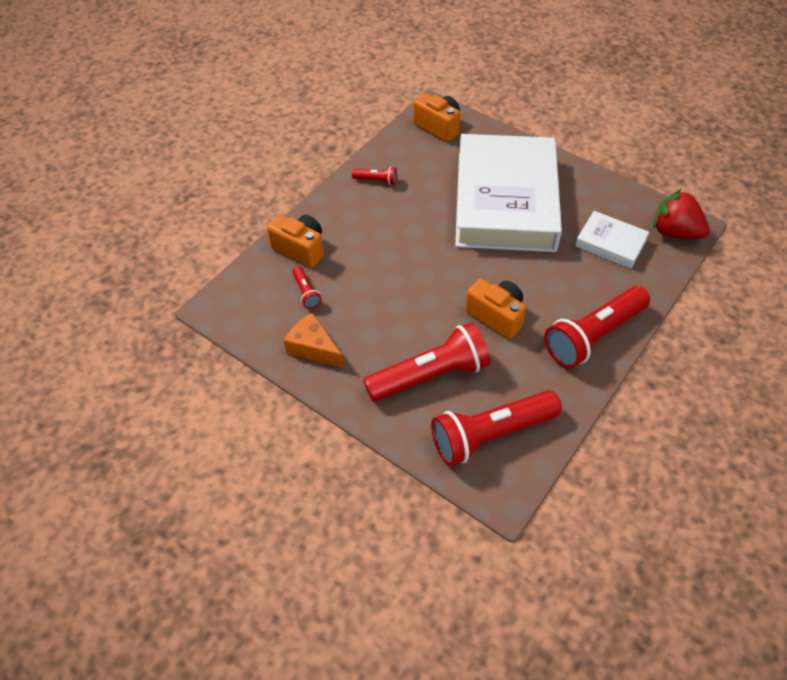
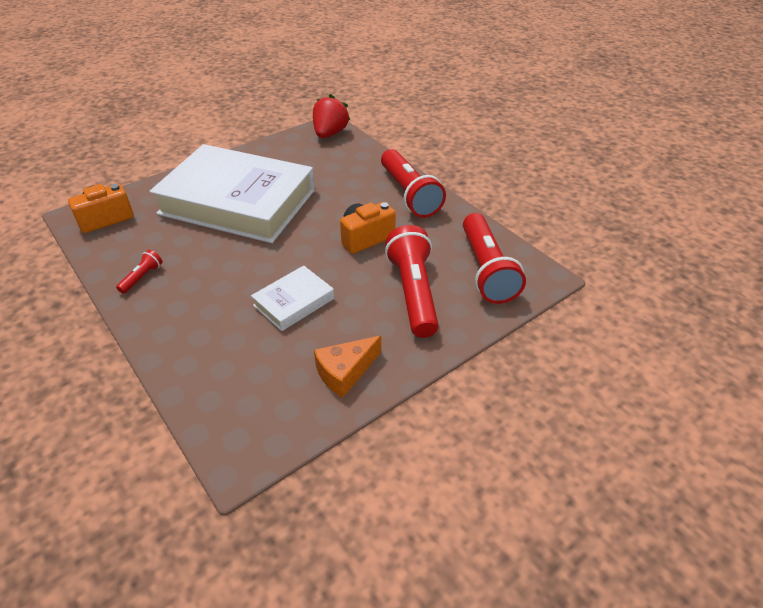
camera: 75 degrees left, 10 degrees down
orange camera [267,215,324,268] -> none
red flashlight [293,267,322,309] -> none
white book [575,211,649,268] -> white book moved to [251,266,334,331]
red strawberry [653,189,710,239] -> red strawberry turned 150 degrees clockwise [313,94,350,138]

